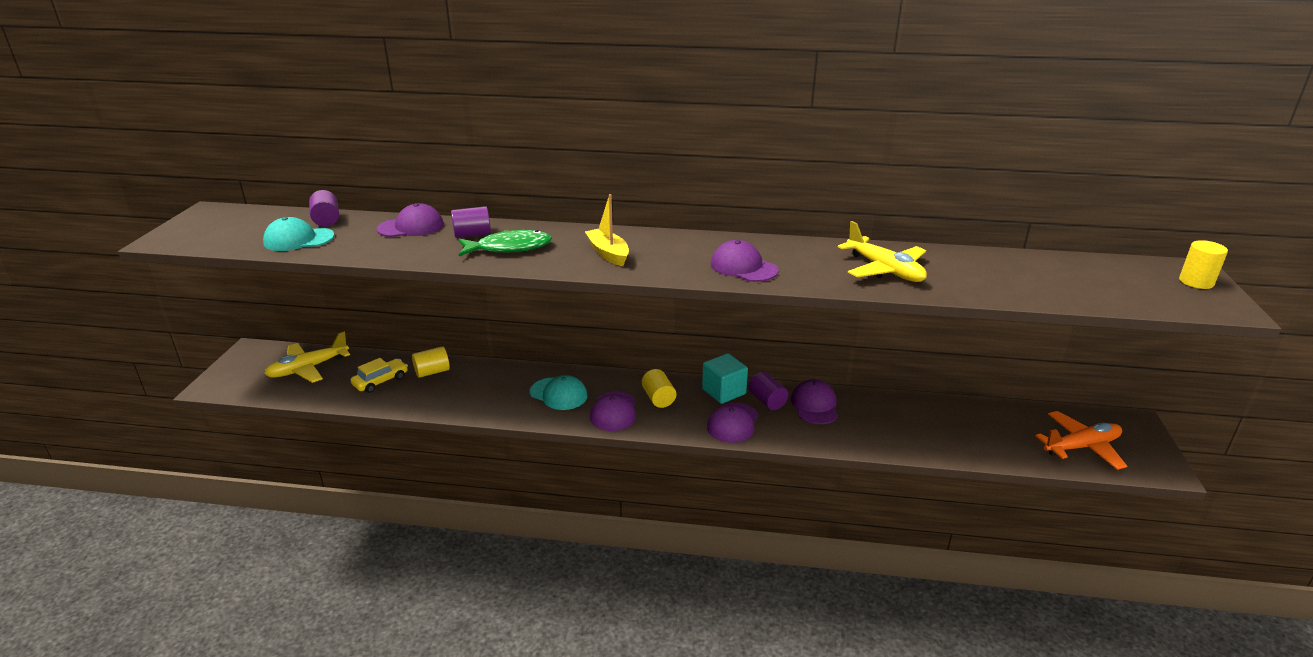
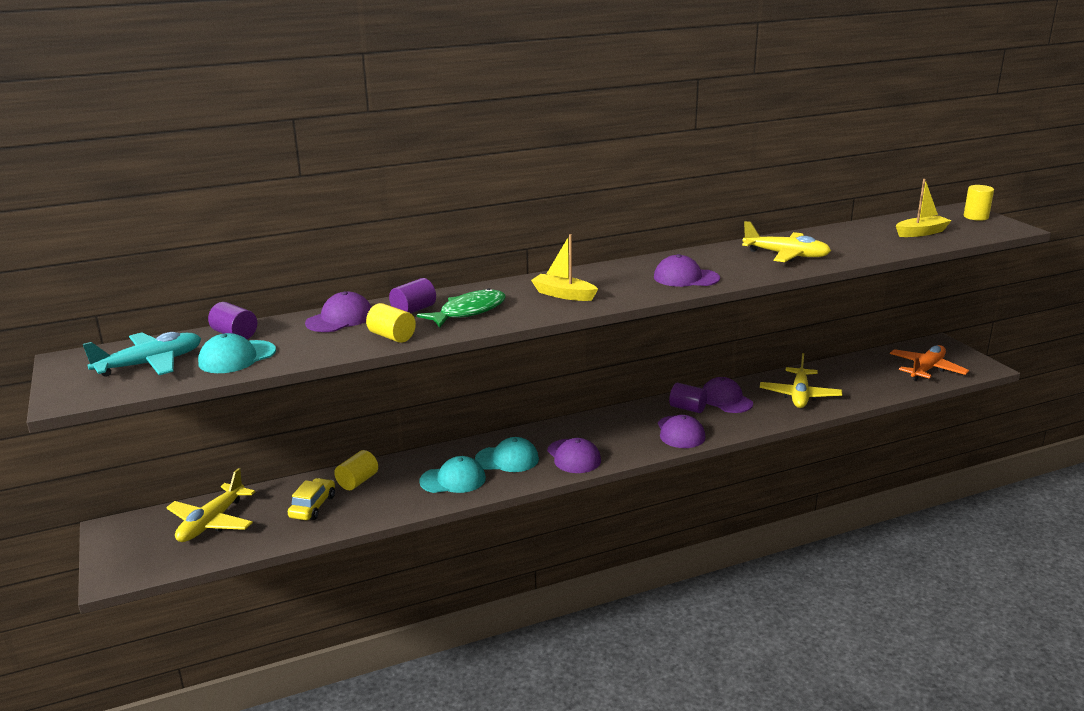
camera: 30 degrees left, 5 degrees down
yellow cylinder [642,369,676,408] -> yellow cylinder moved to [366,303,416,343]
turquoise cube [702,354,748,404] -> none
none -> turquoise plane [83,332,201,377]
none -> turquoise cap [419,456,486,493]
none -> yellow plane [760,353,842,408]
none -> yellow boat [896,179,952,237]

